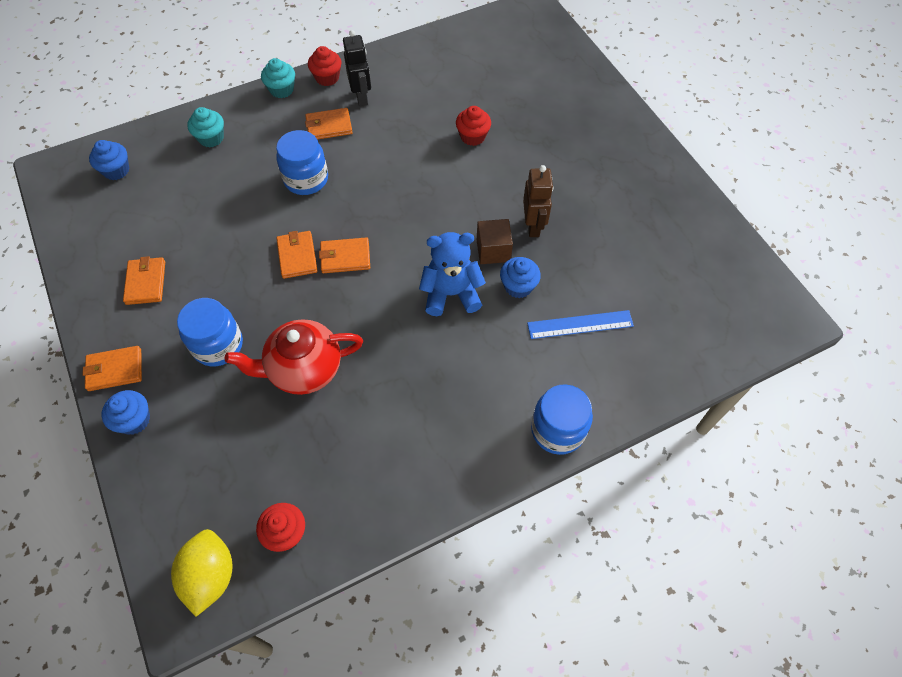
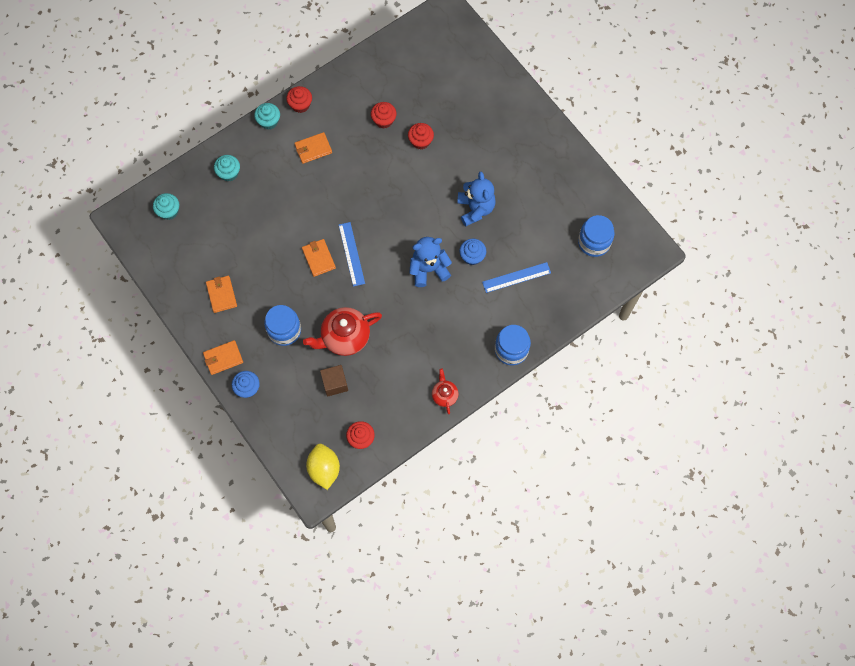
camera: 10 degrees left, 10 degrees up
blue cupcake [89,140,129,180] -> turquoise cupcake [153,193,179,220]
blue jar [276,130,328,195] -> blue jar moved to [578,215,615,257]
orange wallet [319,237,370,273] -> blue ruler [339,222,365,287]
black robot [343,30,371,106] -> none
brown cube [477,219,513,264] -> brown cube moved to [320,365,348,397]
brown robot [523,165,553,237] -> blue teddy bear [457,172,496,227]
none -> red cupcake [371,102,397,128]
none -> red teapot [432,368,459,414]

